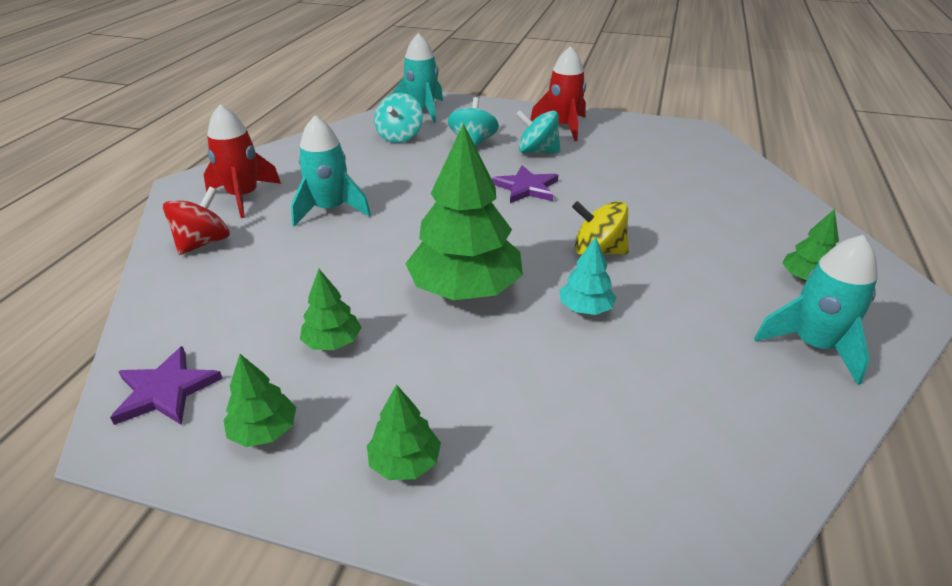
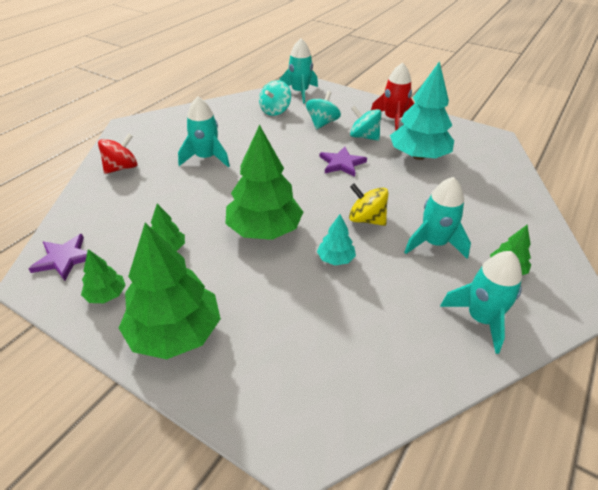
camera: 15 degrees right, 5 degrees up
red rocket [203,104,281,218] -> none
green tree [367,384,441,480] -> green tree [119,223,221,359], size x2.12
none -> turquoise tree [390,61,454,160]
none -> turquoise rocket [404,177,471,259]

